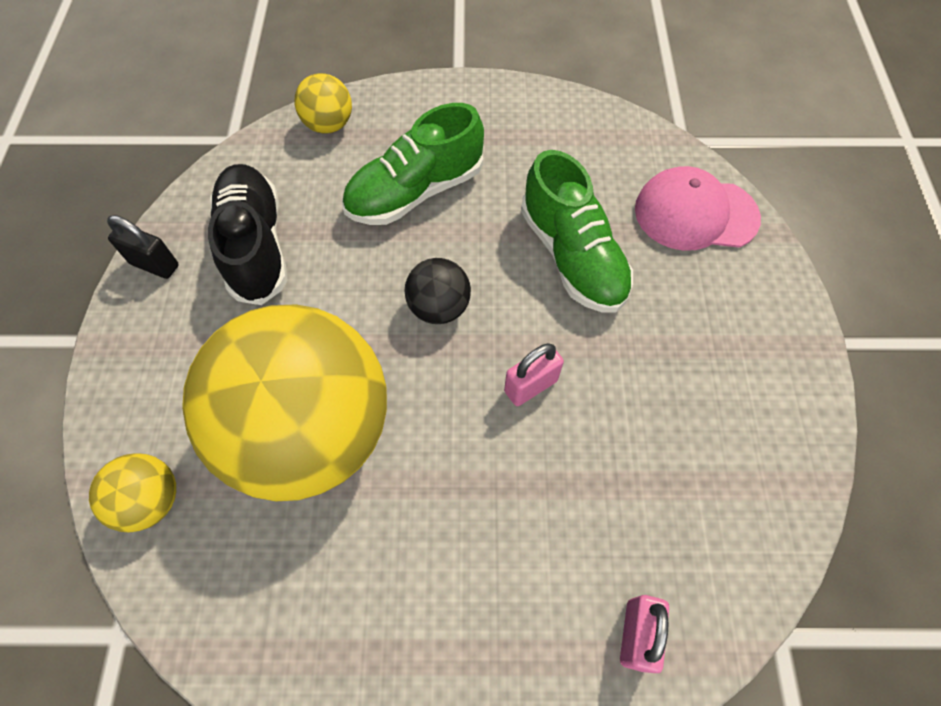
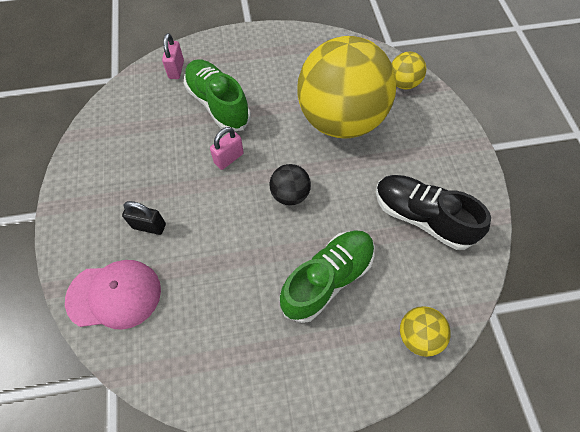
camera: 170 degrees right, 0 degrees up
black padlock [107,215,179,279] -> black padlock moved to [122,201,166,235]
black shoe [208,164,288,305] -> black shoe turned 150 degrees clockwise [376,175,491,250]
green shoe [521,150,633,313] -> green shoe moved to [184,59,251,131]

